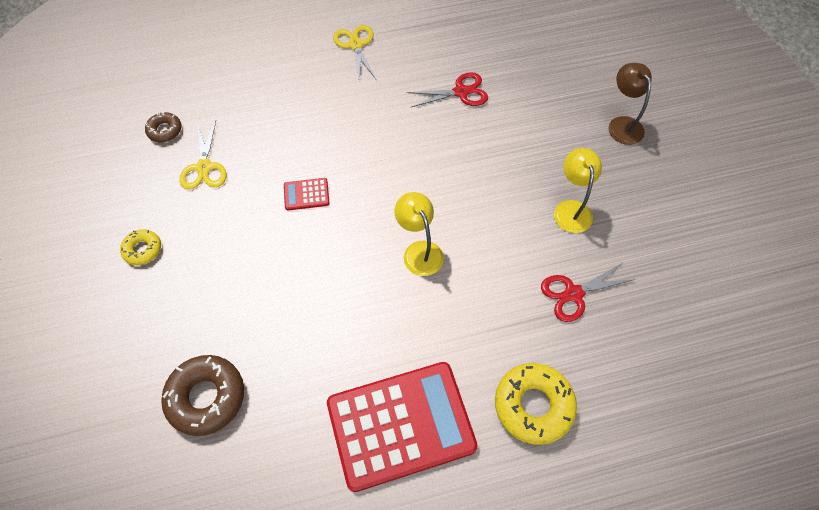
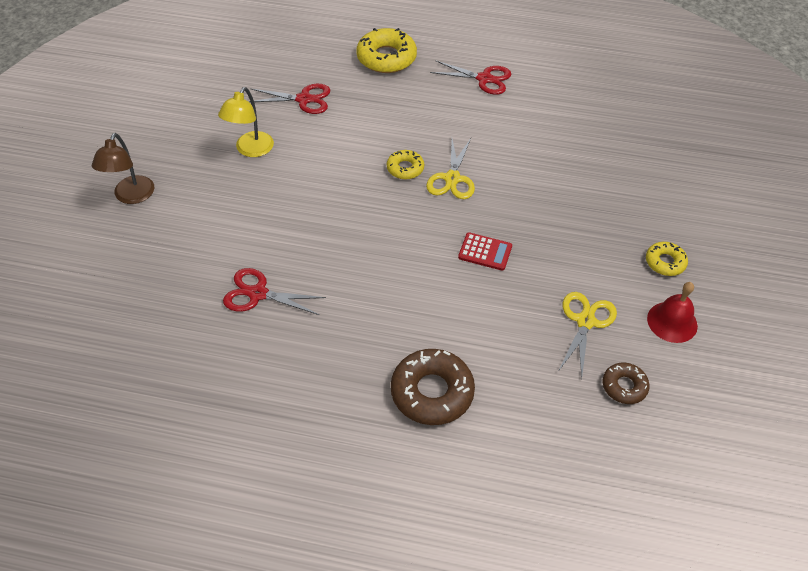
camera: 155 degrees left, 10 degrees down
brown donut [161,355,244,436] -> brown donut moved to [391,349,475,425]
red calculator [327,362,478,492] -> red scissors [430,60,511,95]
yellow scissors [333,25,376,79] -> yellow scissors moved to [426,138,475,199]
yellow lamp [394,192,444,276] -> yellow donut [387,150,424,179]
none -> red bell [647,282,698,343]

